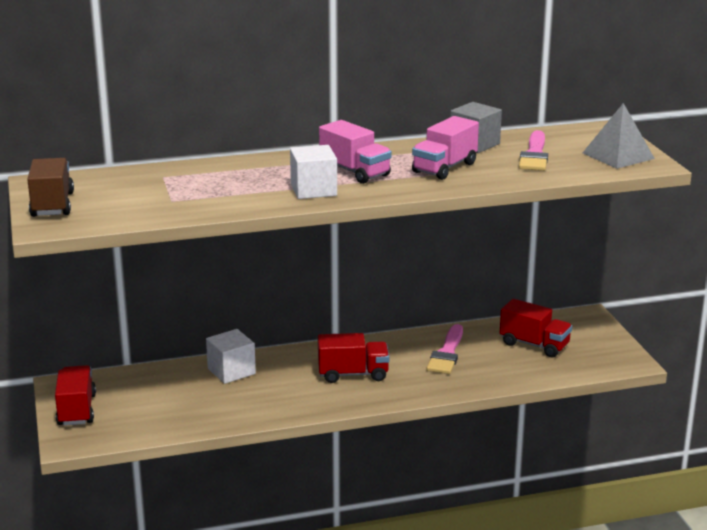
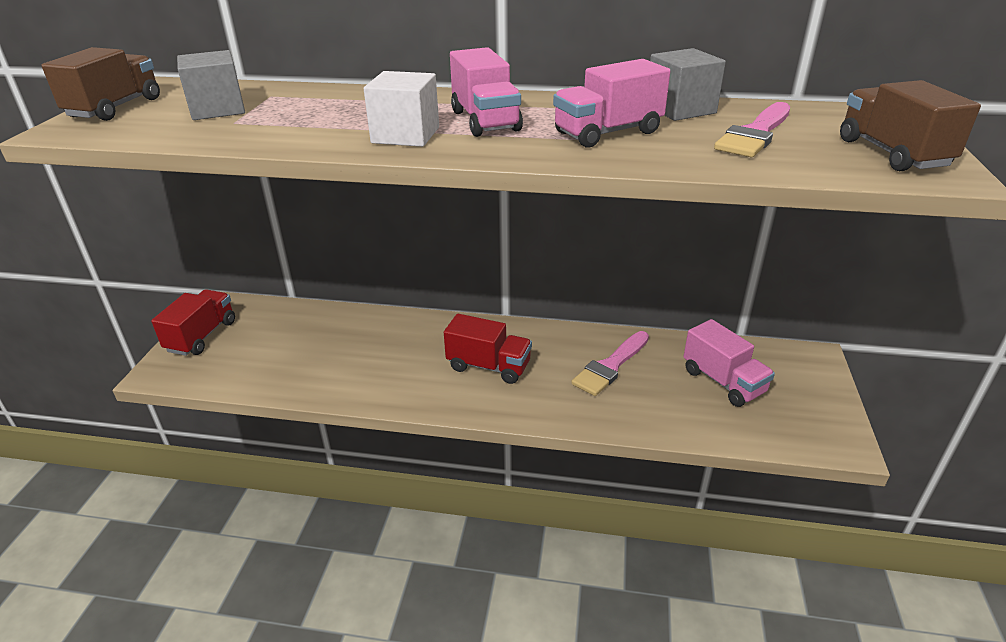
camera: 25 degrees right, 10 degrees up
white cube [206,329,256,384] -> none
red truck [500,299,572,357] -> pink truck [683,319,775,407]
grey pyramid [583,103,655,169] -> brown truck [840,80,981,171]
none -> grey cube [177,50,245,120]

